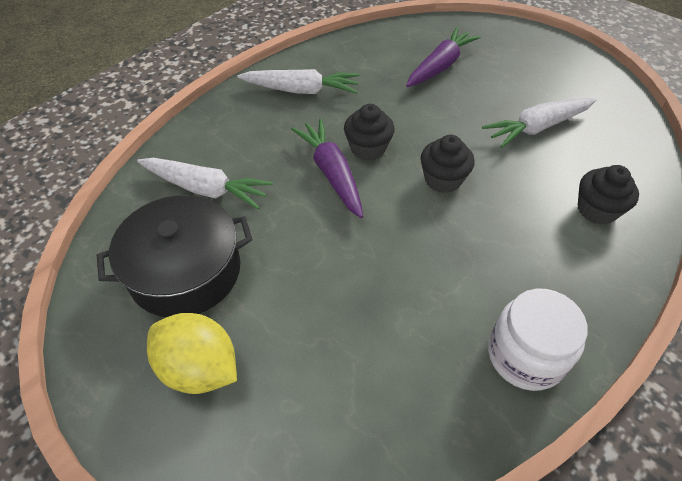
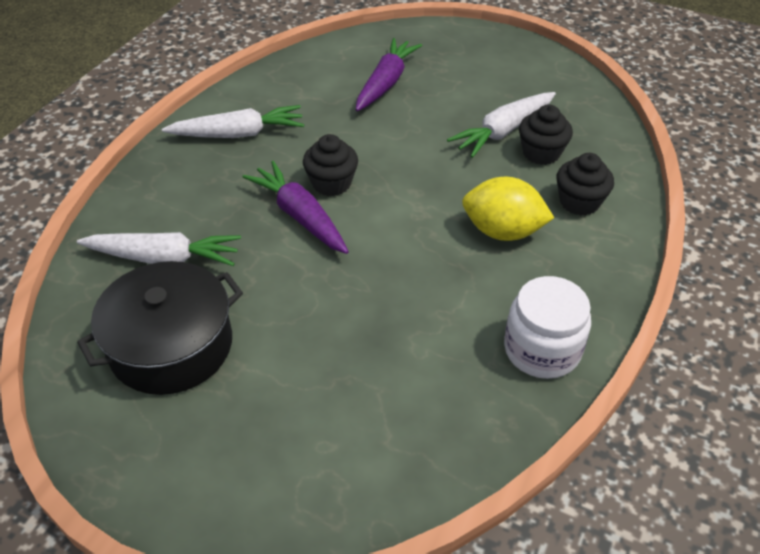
camera: 15 degrees left, 5 degrees down
yellow lemon [147,313,237,394] -> yellow lemon moved to [462,177,554,241]
black cupcake [421,135,475,193] -> black cupcake moved to [519,105,573,165]

